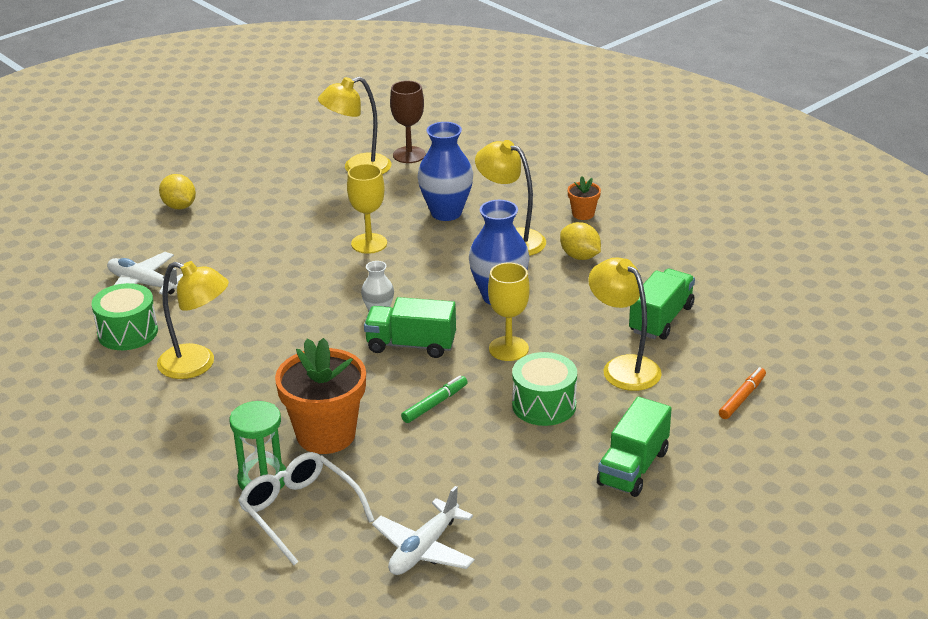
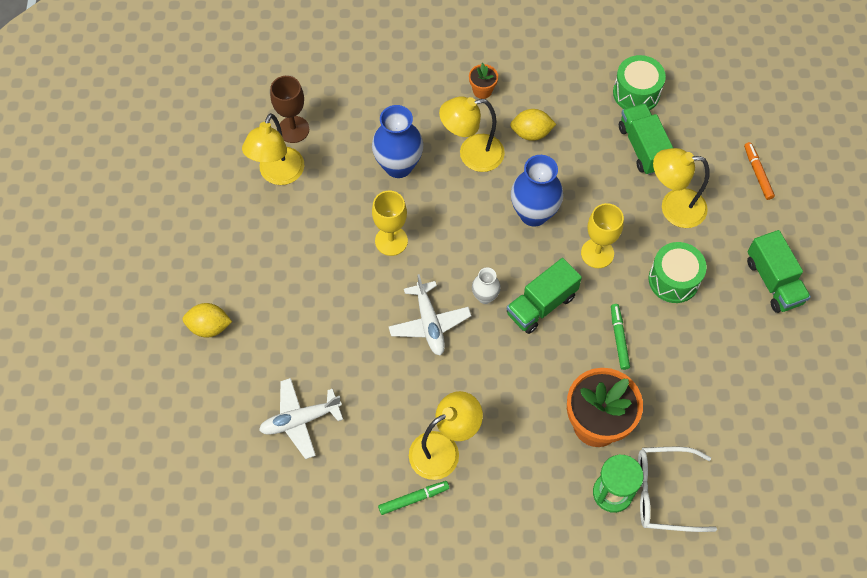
camera: 50 degrees left, 30 degrees up
green drum [91,283,158,350] -> green drum moved to [613,55,666,110]
white plane [372,486,475,575] -> white plane moved to [389,274,471,355]
none -> green marker [378,481,449,515]

